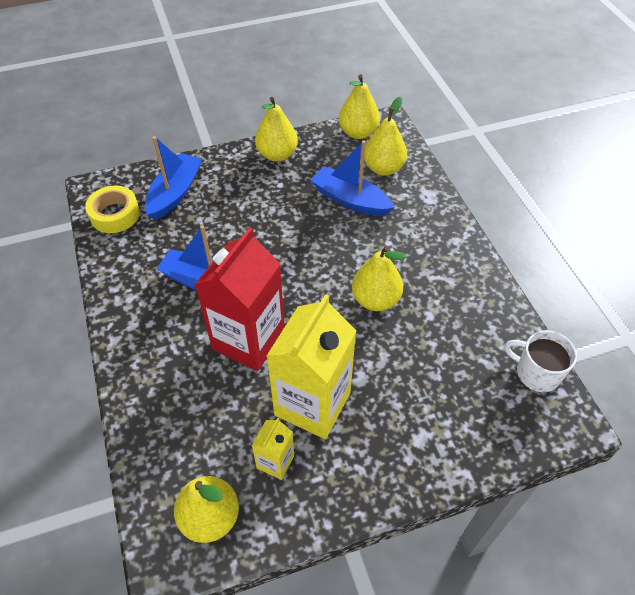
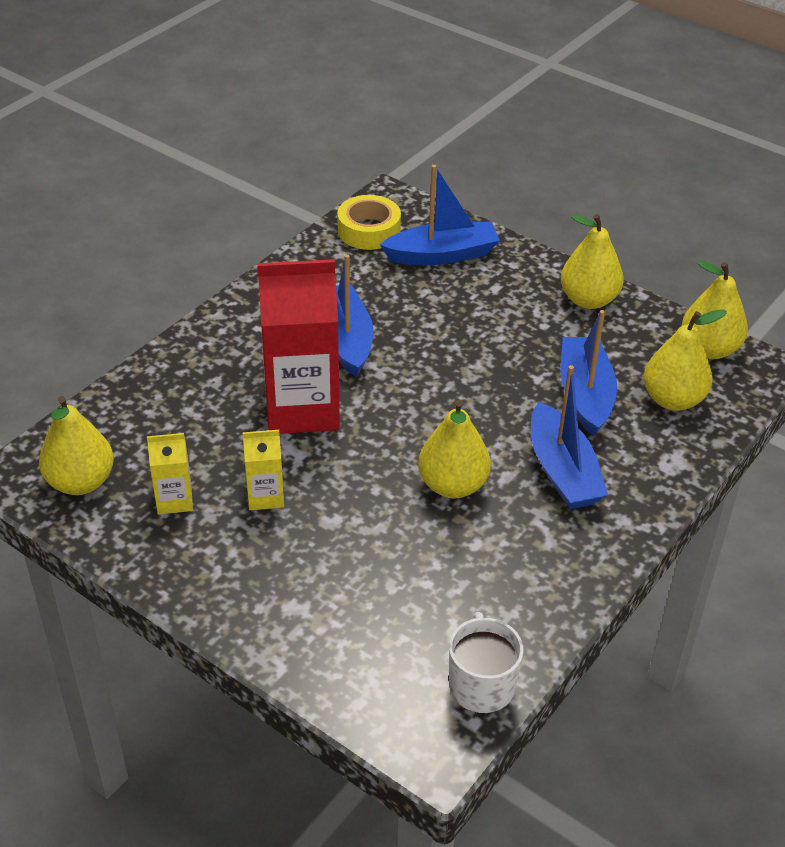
camera: 55 degrees right, 10 degrees down
yellow carton [266,294,356,439] -> yellow carton [243,430,284,510], size x0.47
none -> blue boat [531,365,608,509]

